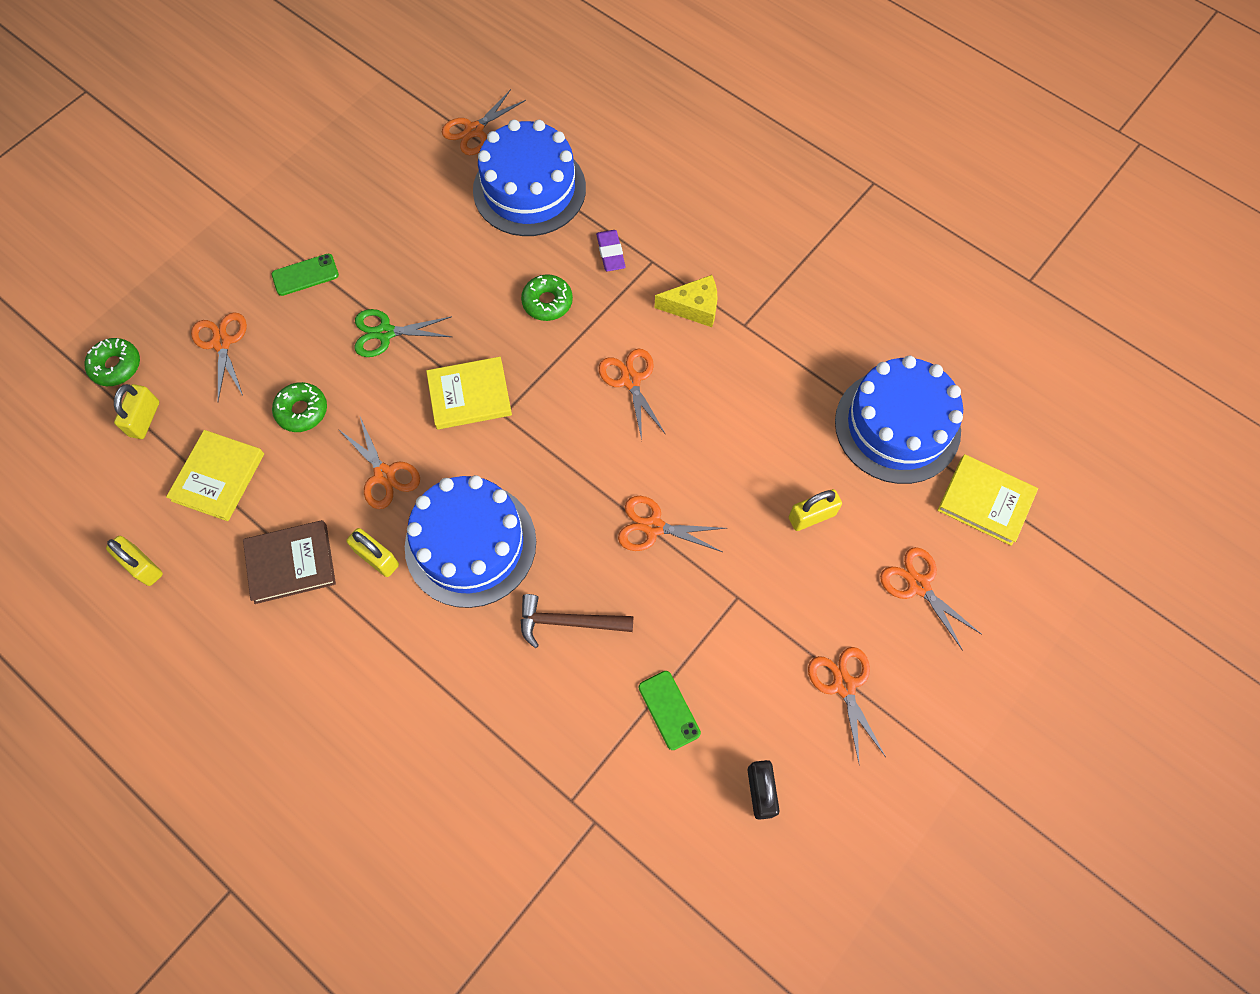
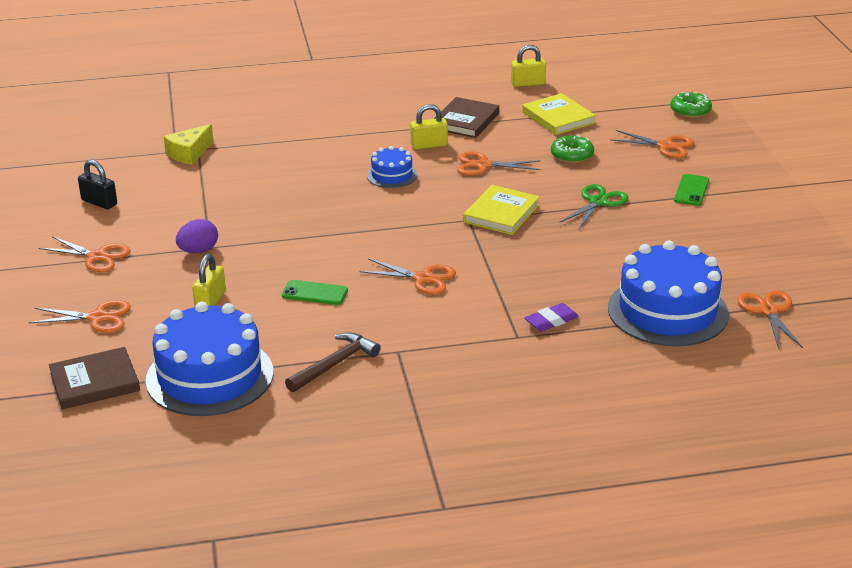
camera: 130 degrees right, 35 degrees down
yellow padlock [114,384,159,439] -> none
blue cake [405,475,536,608] -> blue cake [367,146,417,188], size x0.49
green donut [521,274,573,321] -> none
brown hammer [521,594,634,648] -> brown hammer moved to [285,332,381,392]
purple eraser [596,230,626,271] -> purple eraser turned 60 degrees counterclockwise [524,303,579,332]
orange scissors [618,496,726,552] -> none
green phone [639,671,701,750] -> green phone moved to [282,280,348,305]
yellow cheese [655,275,717,327] -> yellow cheese moved to [164,124,213,165]
yellow book [937,454,1038,546] -> brown book [49,347,140,409]
none -> purple egg [176,219,218,253]

